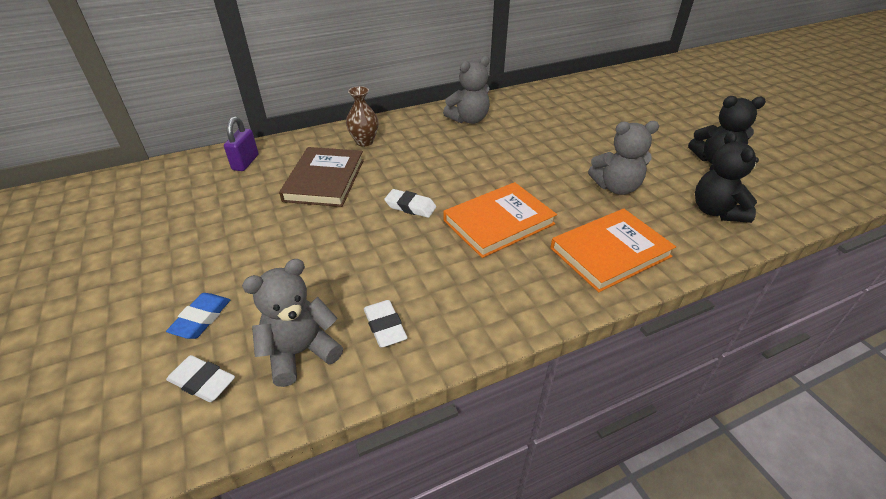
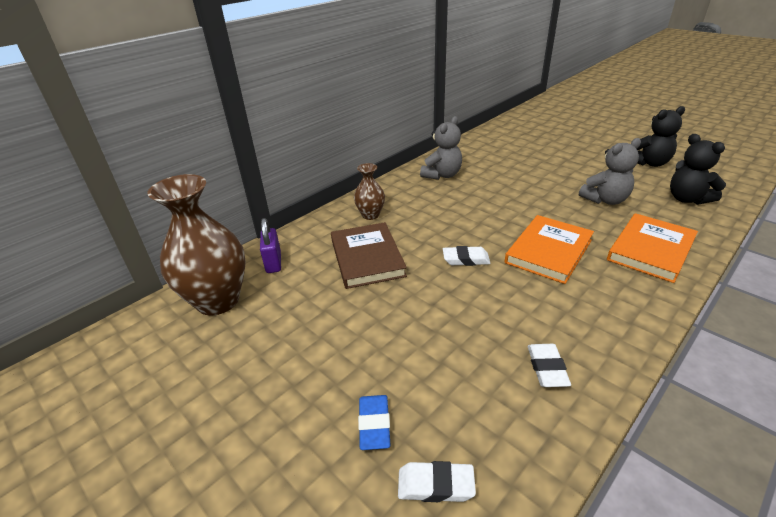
camera: 20 degrees left, 5 degrees down
grey teddy bear [242,259,343,387] -> none
white eraser [364,300,407,347] -> white eraser turned 45 degrees clockwise [528,344,571,387]
none -> brown vase [148,174,246,315]

